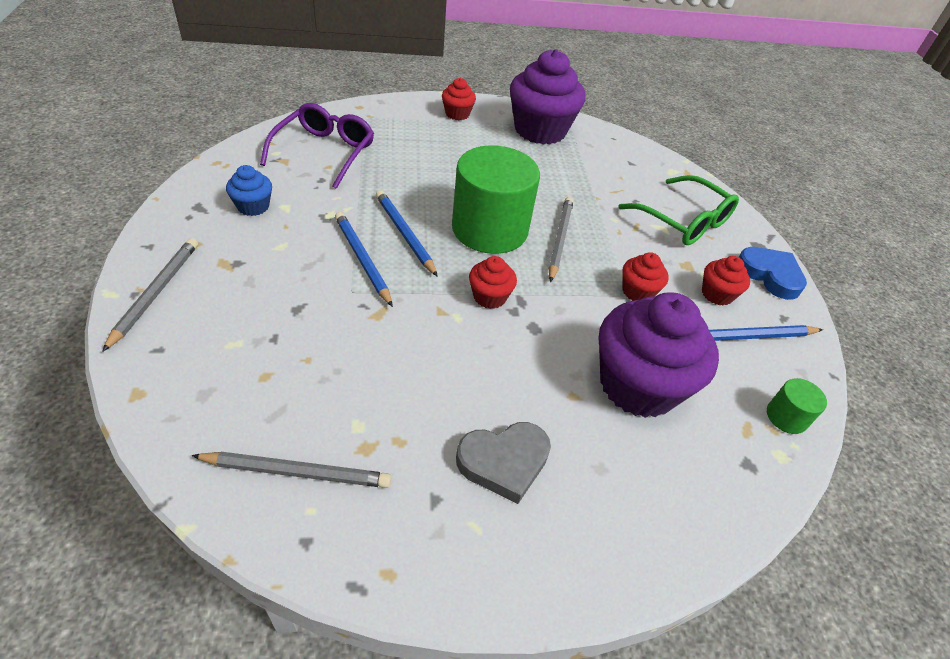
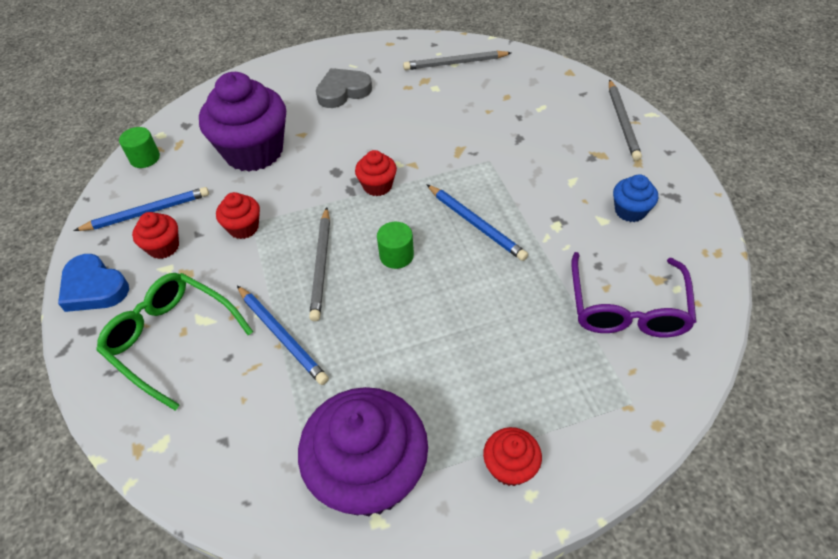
camera: 175 degrees right, 5 degrees up
blue pencil [335,212,393,307] -> blue pencil moved to [237,285,329,385]
green cylinder [452,145,540,254] -> green cylinder [377,222,414,269], size x0.42

